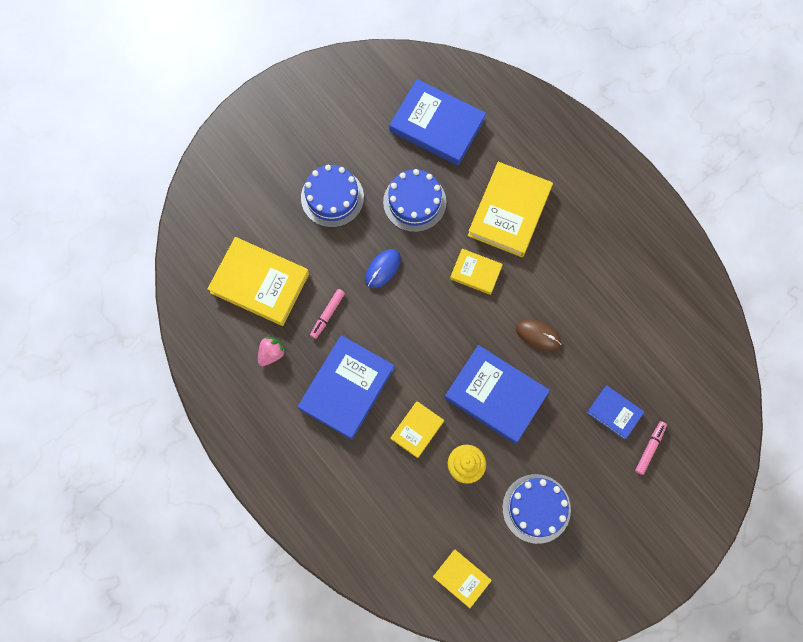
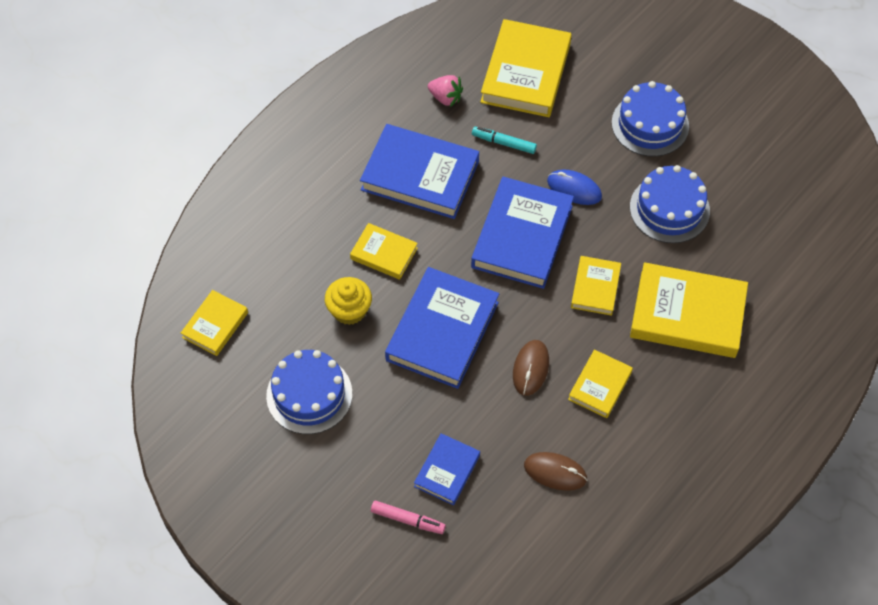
camera: 80 degrees right, 15 degrees down
pink marker [310,289,345,339] -> turquoise marker [472,127,537,154]
blue book [389,79,486,166] -> blue book moved to [471,177,574,289]
none -> brown mouse [524,452,587,491]
none -> yellow book [568,349,633,418]

